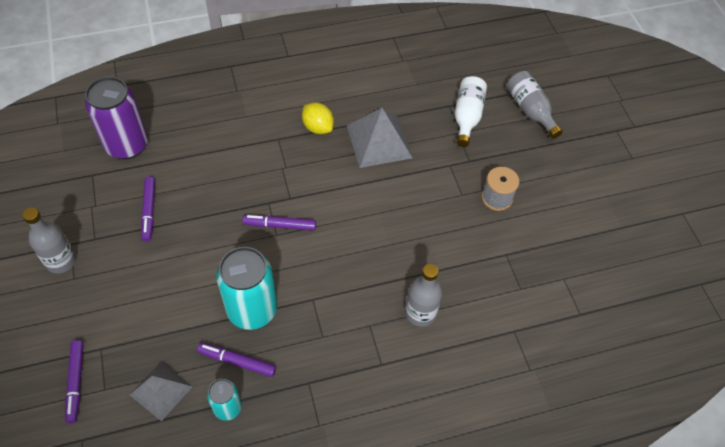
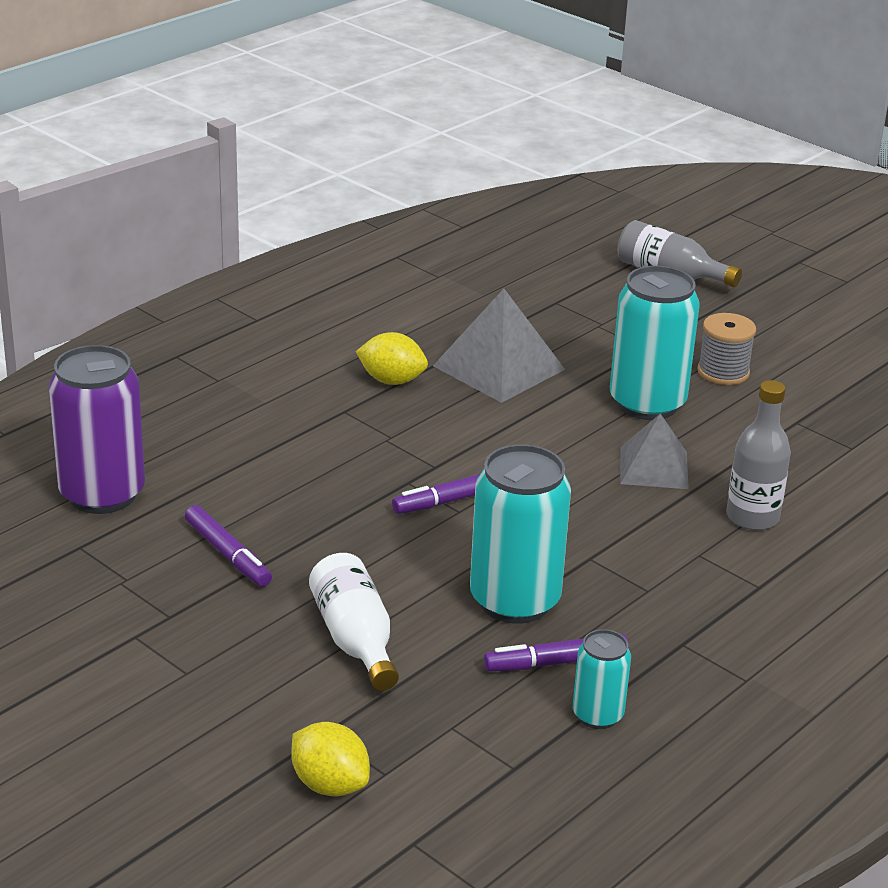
camera: 30 degrees left, 25 degrees down
grey bottle [22,207,76,274] -> none
purple marker [65,340,84,423] -> yellow lemon [291,722,370,796]
grey pyramid [130,362,193,421] -> grey pyramid moved to [620,413,689,489]
white bottle [455,76,487,147] -> white bottle moved to [309,553,399,691]
none -> turquoise can [610,266,700,420]

